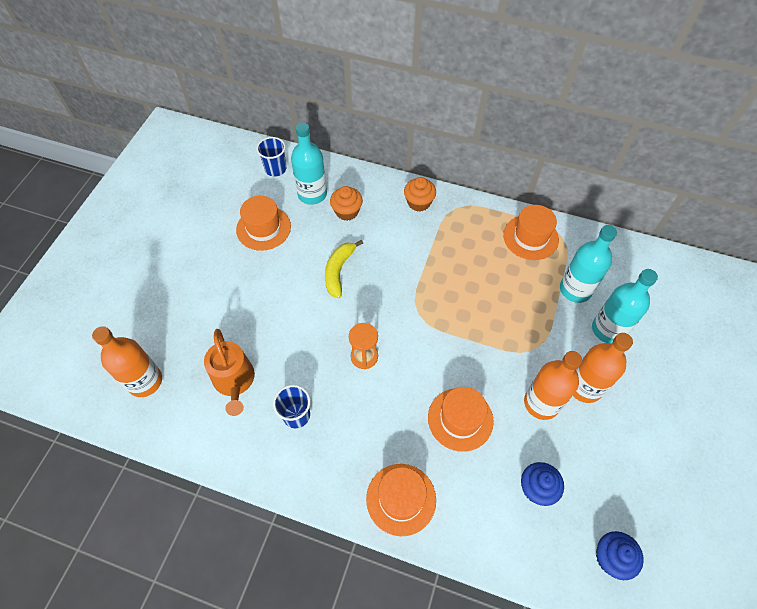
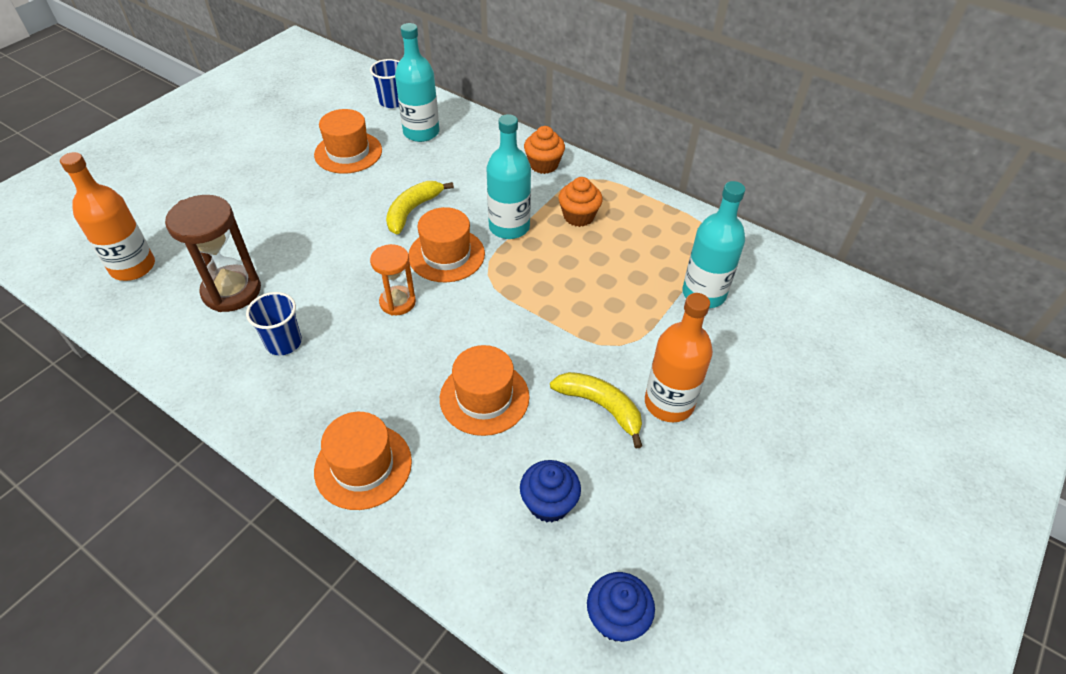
camera: 15 degrees right, 10 degrees down
orange watering can [204,329,255,416] -> brown hourglass [165,195,261,312]
orange cupcake [330,186,363,221] -> orange cupcake moved to [558,177,603,227]
orange hat [503,205,559,260] -> orange hat moved to [409,207,485,282]
orange bottle [524,351,582,420] -> yellow banana [550,372,642,449]
turquoise bottle [592,269,658,344] -> turquoise bottle moved to [486,114,531,239]

